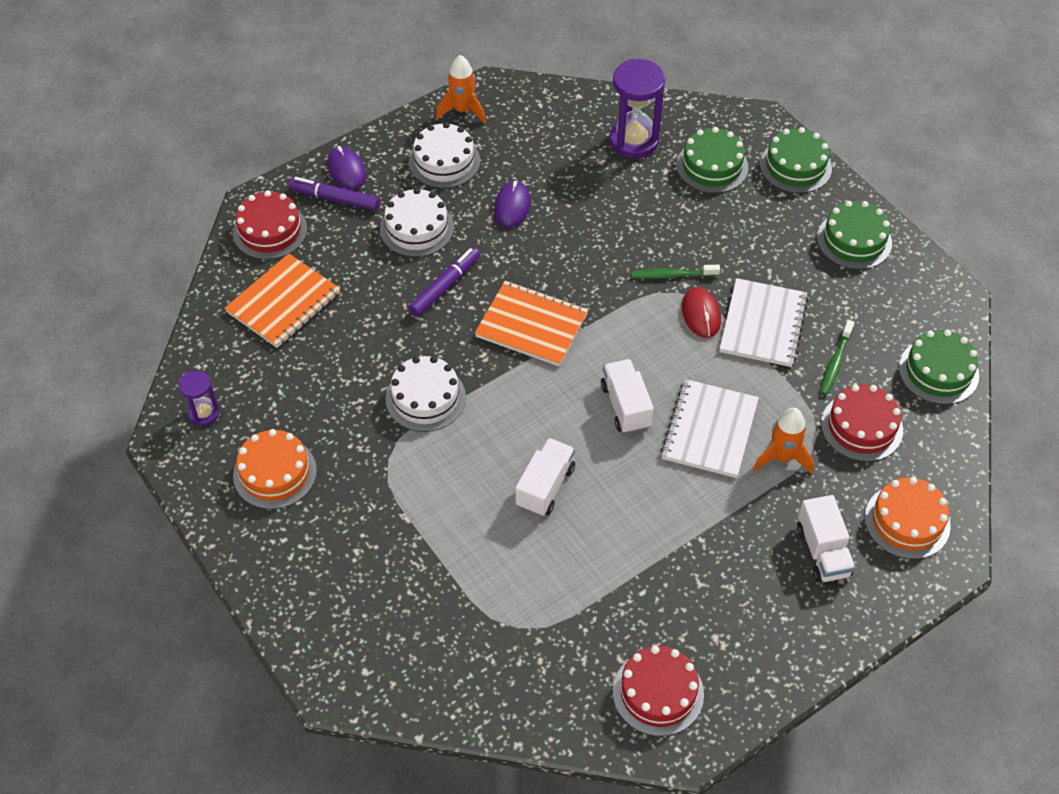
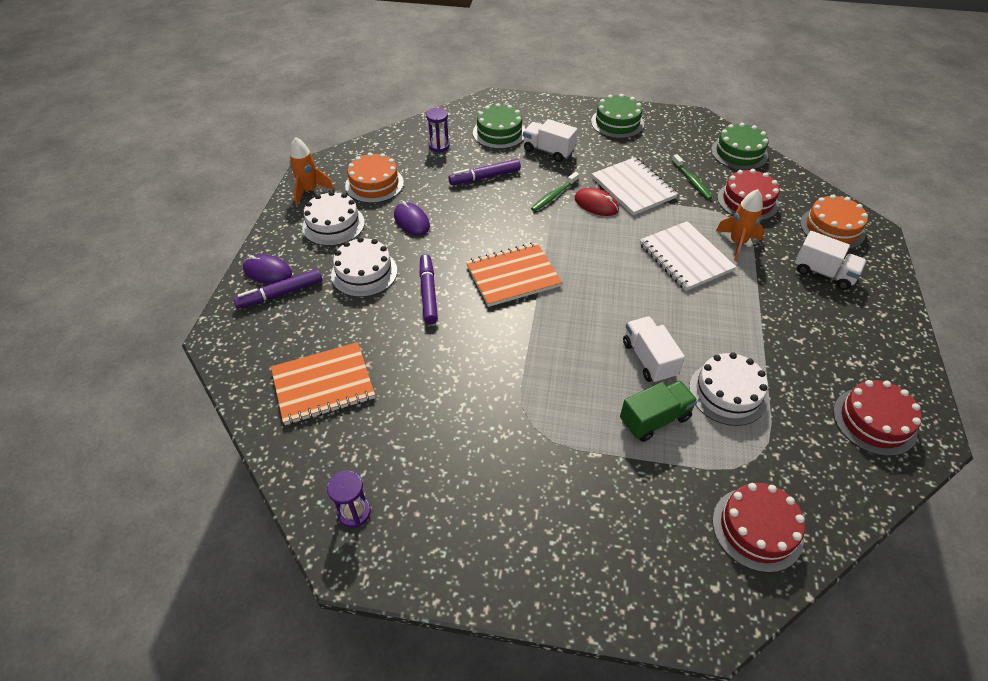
camera: 45 degrees left, 5 degrees down
orange notebook [225,253,340,348] -> orange notebook turned 75 degrees clockwise [271,342,375,425]
red cake [233,190,307,260] -> red cake moved to [712,483,805,573]
orange cake [233,429,317,509] -> orange cake moved to [345,153,404,203]
white cake [386,356,466,432] -> white cake moved to [689,352,768,426]
white truck [601,359,654,434] -> white truck moved to [523,119,577,162]
purple hourglass [609,59,665,158] -> purple hourglass [426,108,450,152], size x0.54
green cake [760,127,832,193] -> none
none -> purple marker [448,159,521,185]
none -> green truck [620,380,698,442]

